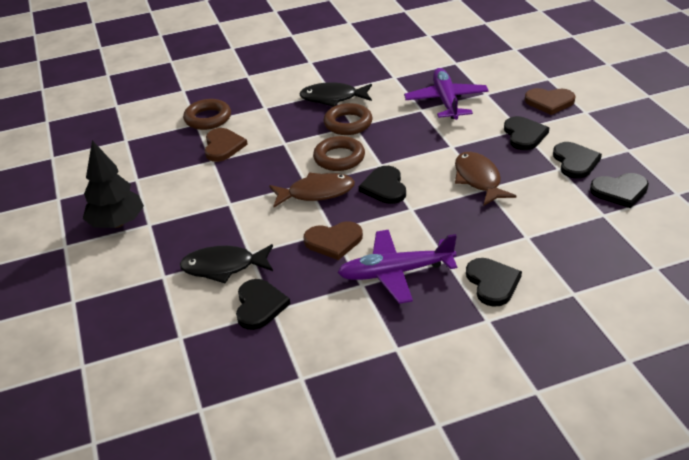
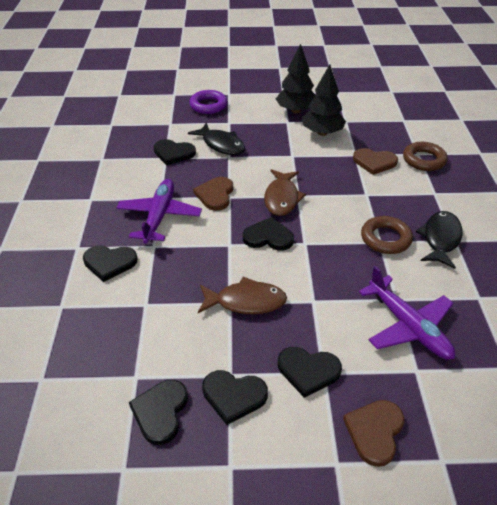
camera: 105 degrees right, 5 degrees up
black fish [180,244,273,283] -> black fish turned 120 degrees clockwise [188,123,245,155]
brown ring [313,136,365,171] -> none
purple plane [404,68,489,120] -> purple plane turned 45 degrees clockwise [359,266,455,360]
none -> purple ring [189,90,227,114]
none -> black tree [302,65,346,136]

